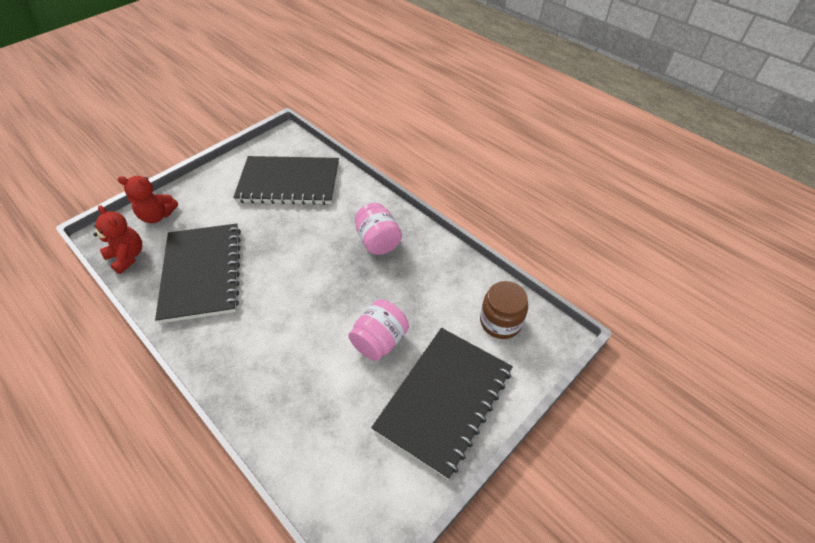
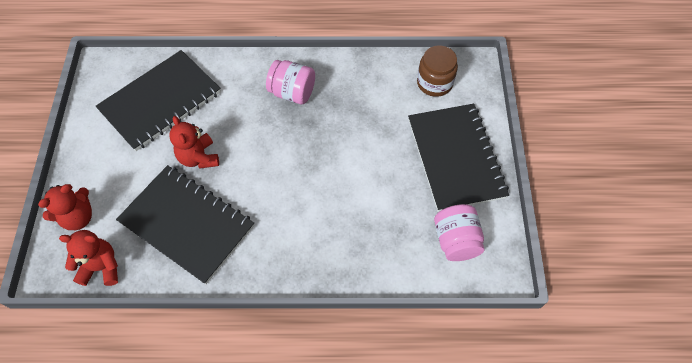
camera: 45 degrees left, 10 degrees up
pink jar [348,299,409,361] -> pink jar moved to [434,204,484,261]
none -> red teddy bear [169,116,219,169]

